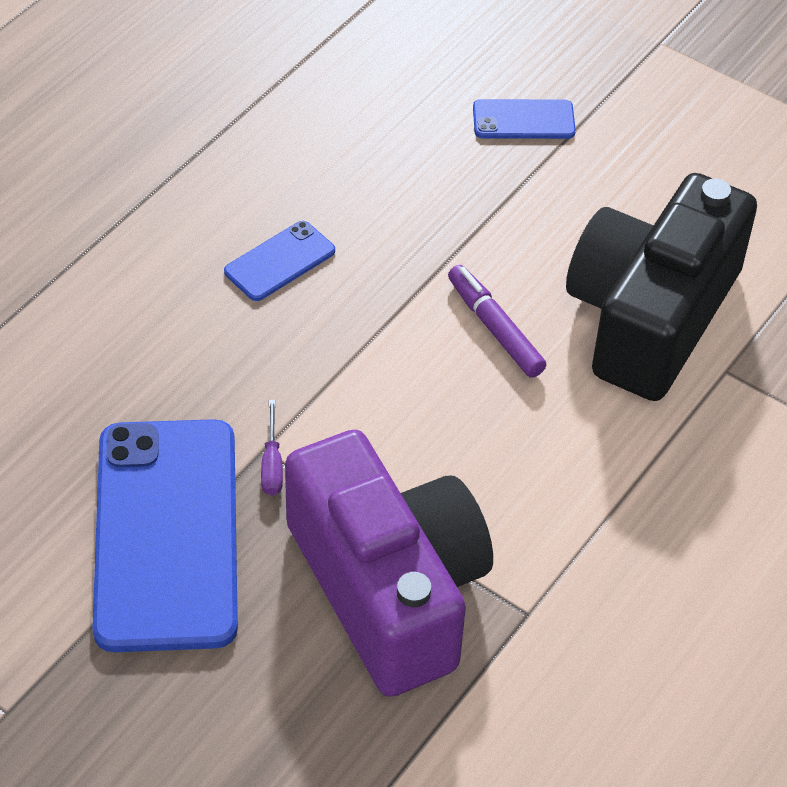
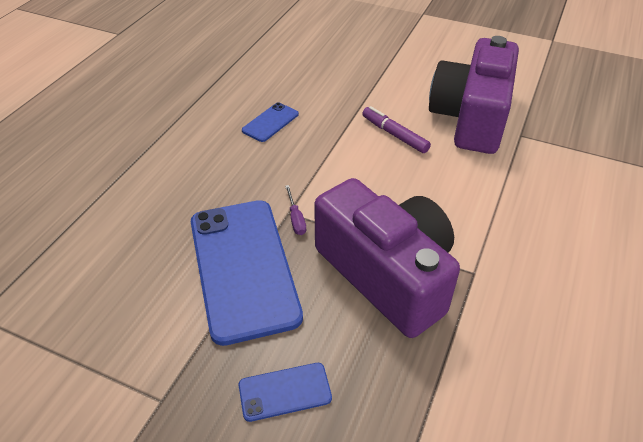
camera: 10 degrees left, 5 degrees down
blue phone [473,99,576,139] -> blue phone moved to [239,363,332,422]
black camera [566,173,757,401] -> purple camera [429,36,519,154]

